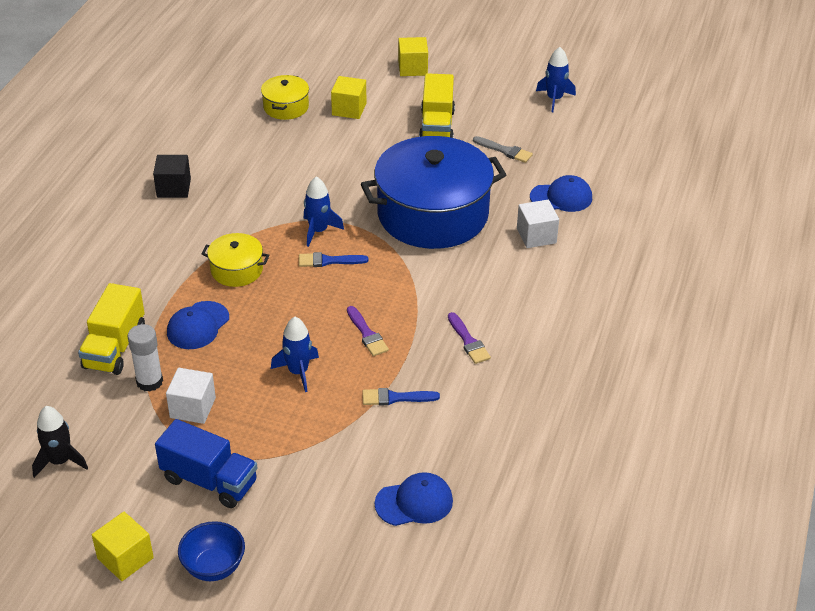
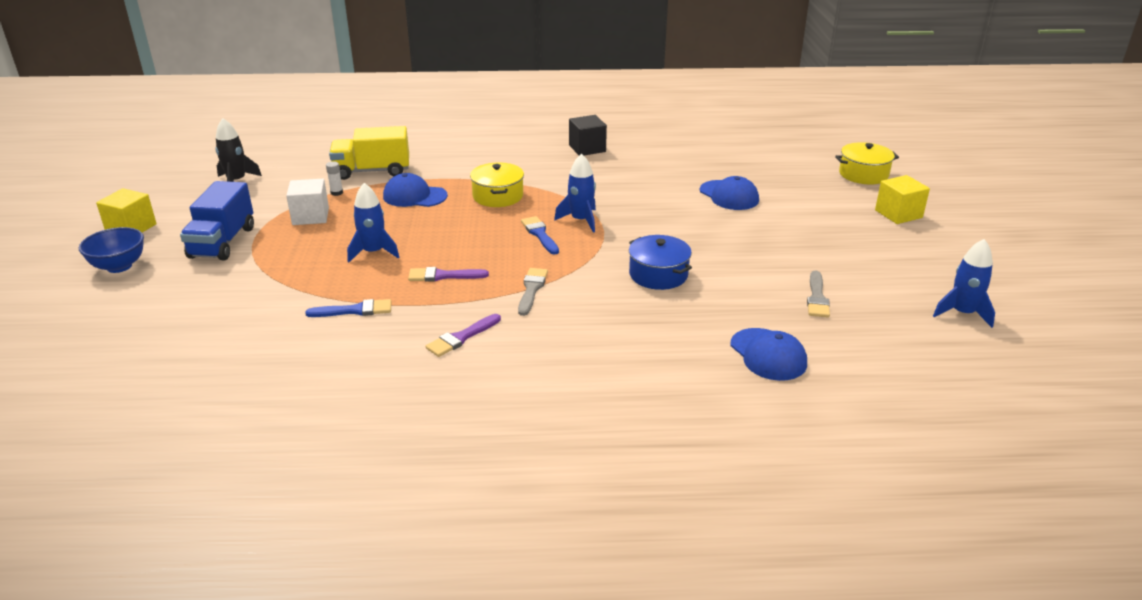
camera: 70 degrees right, 10 degrees down
white glue stick [127,324,163,392] -> white glue stick [326,161,343,196], size x0.53
yellow pot [261,75,309,120] -> yellow pot moved to [835,142,899,185]
yellow cube [331,76,366,119] -> none
purple brush [347,306,389,356] -> purple brush turned 45 degrees clockwise [408,267,489,282]
blue pot [361,136,506,249] -> blue pot [629,235,692,290], size x0.45
blue brush [362,388,440,405] -> blue brush turned 105 degrees clockwise [305,299,392,317]
blue cap [375,472,453,526] -> blue cap moved to [700,176,759,210]
yellow truck [419,73,455,138] -> none
white cube [517,200,559,248] -> none
none -> grey brush [518,268,548,316]

